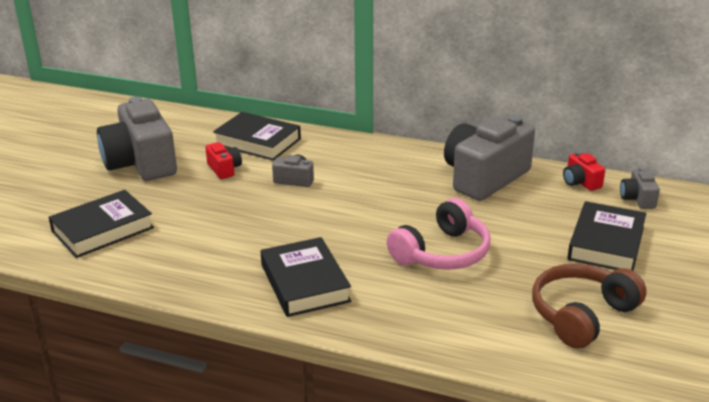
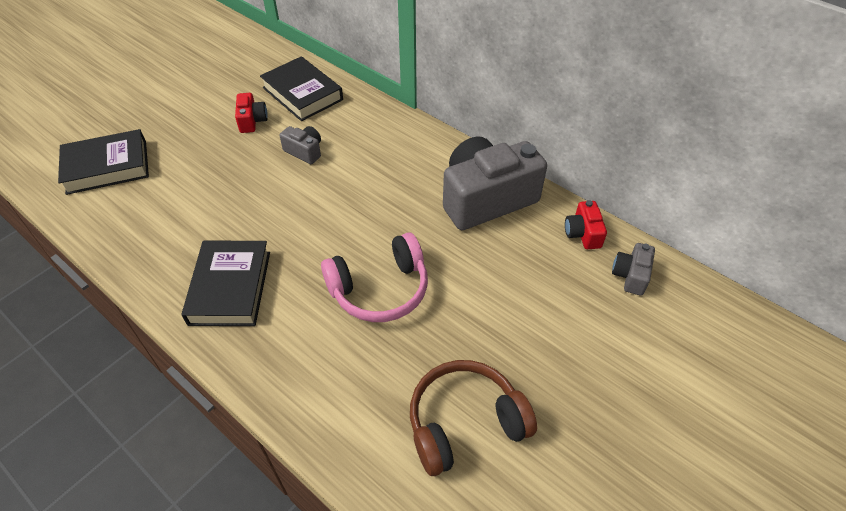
camera: 20 degrees right, 20 degrees up
grey camera [97,96,177,181] -> none
black book [567,201,646,271] -> none

